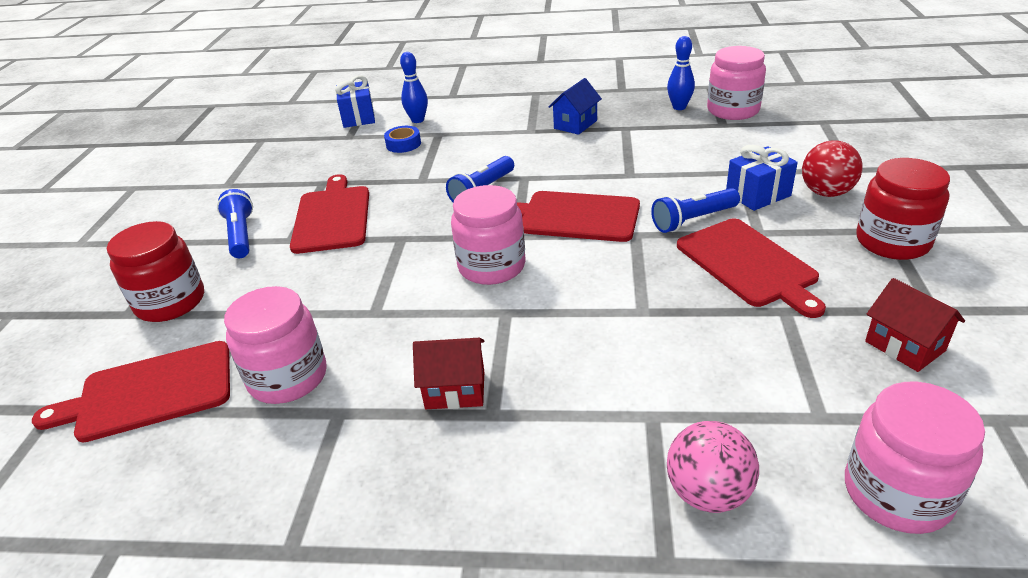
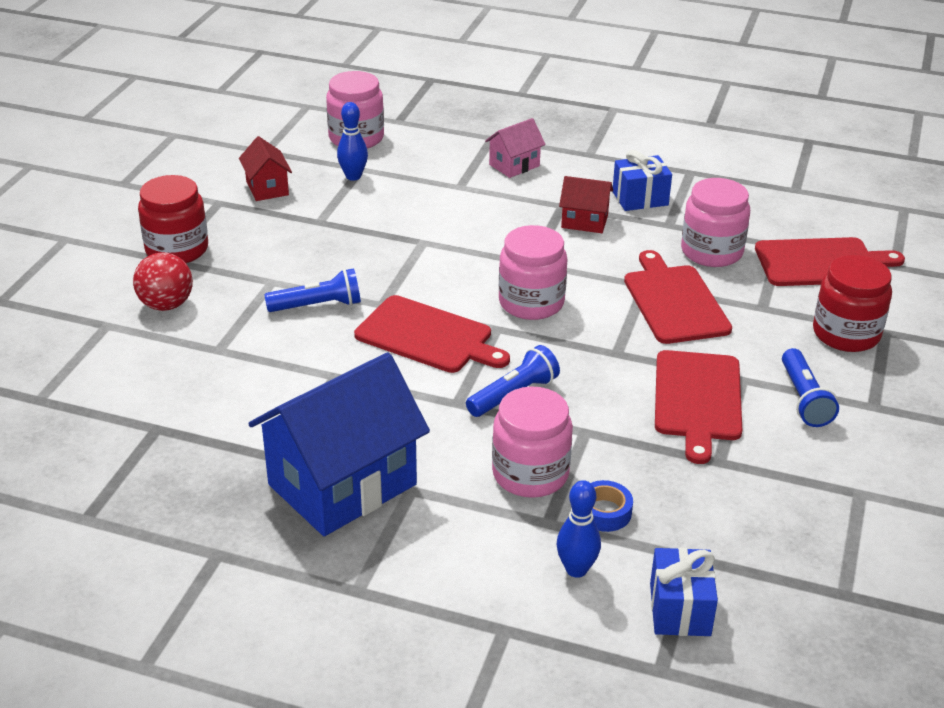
camera: 170 degrees left, 0 degrees up
blue house [548,78,602,135] -> blue house [248,352,430,536], size x2.15
blue bowling pin [667,36,695,110] -> blue bowling pin moved to [337,102,368,181]
pink ball [667,421,759,513] -> none
red cutting board [677,218,826,318] -> red cutting board moved to [624,250,732,344]
pink jar [707,46,766,120] -> pink jar moved to [492,387,573,498]
blue gift [726,145,798,211] -> blue gift moved to [612,150,672,211]
none -> pink house [485,118,546,178]

